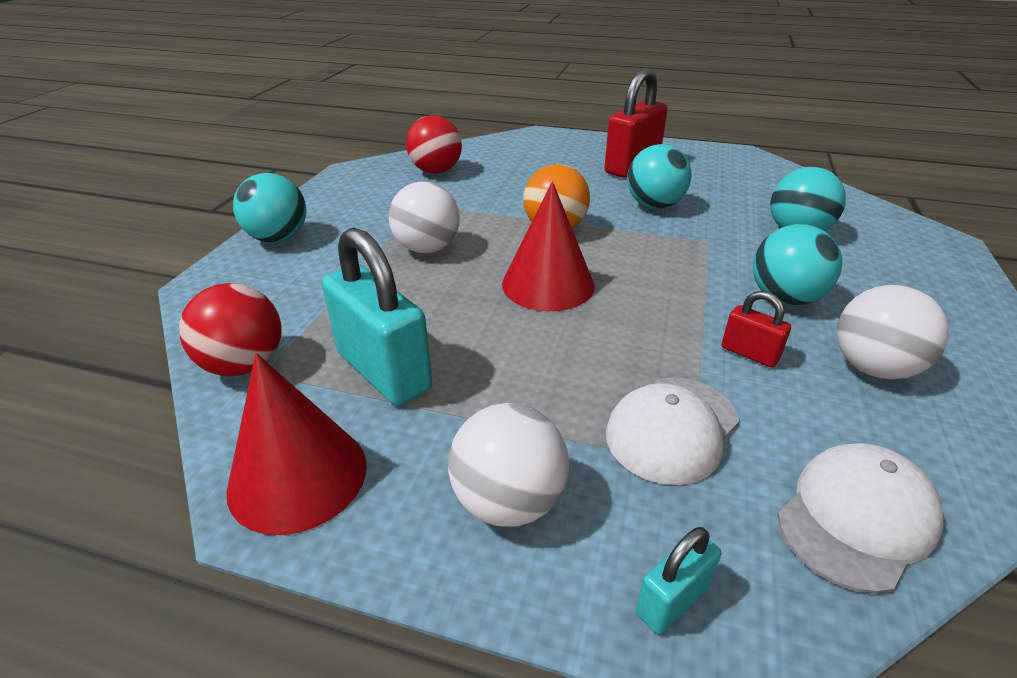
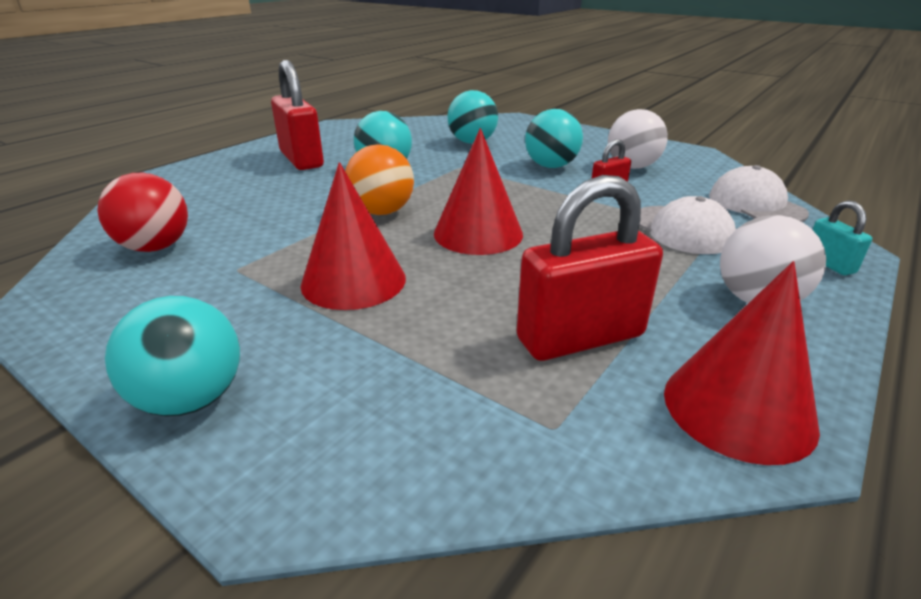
camera: 70 degrees left, 5 degrees down
red ball [179,283,281,376] -> none
turquoise padlock [322,227,432,406] -> red padlock [516,175,663,361]
white ball [389,181,460,253] -> red cone [300,162,406,310]

